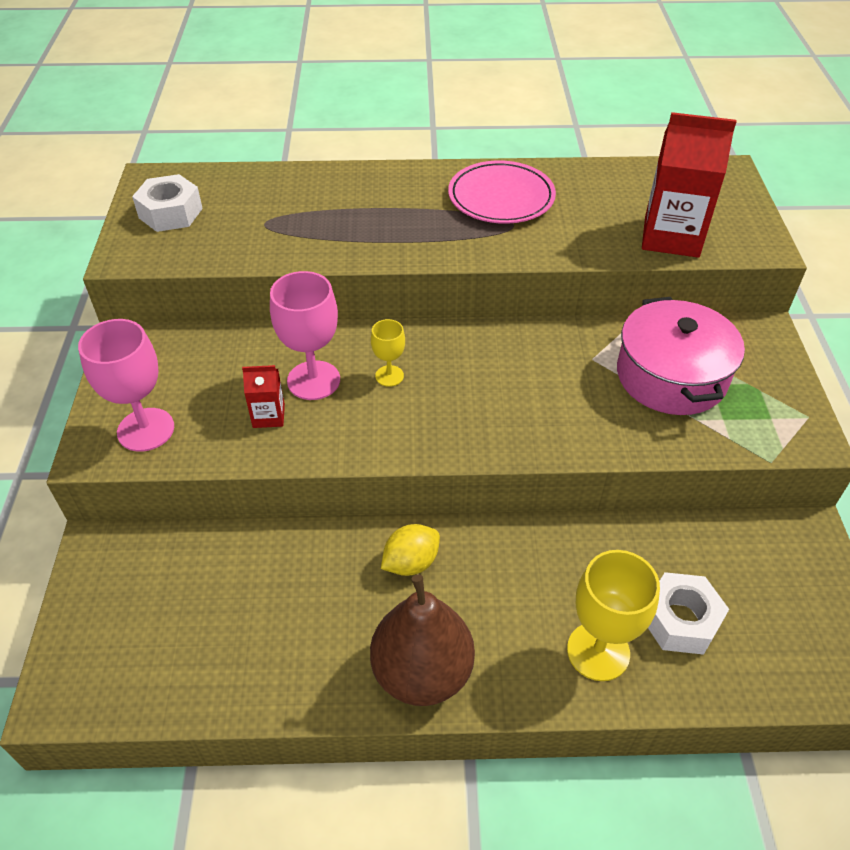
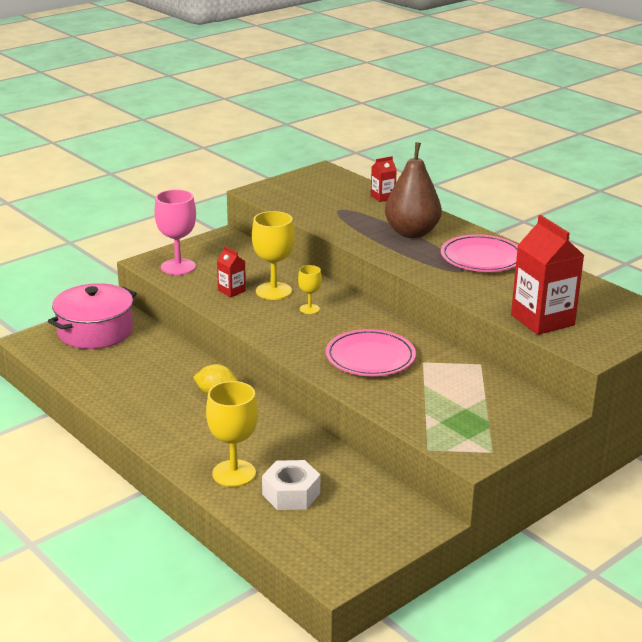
camera: 50 degrees right, 20 degrees down
white nut [132,174,203,232] -> none
pink goblet [270,271,340,400] -> yellow goblet [252,211,295,300]
brown pear [370,574,475,706] -> brown pear moved to [385,142,442,238]
pink pot [617,297,745,415] -> pink pot moved to [48,283,137,349]
none -> pink plate [326,329,416,376]
none -> red carton [371,156,397,202]

